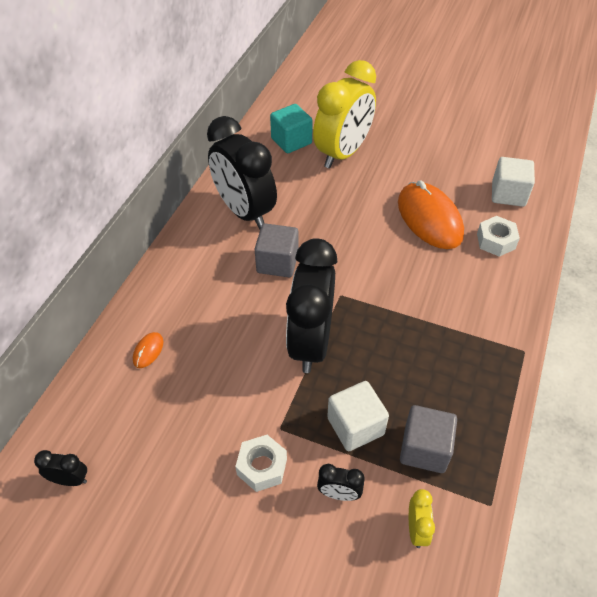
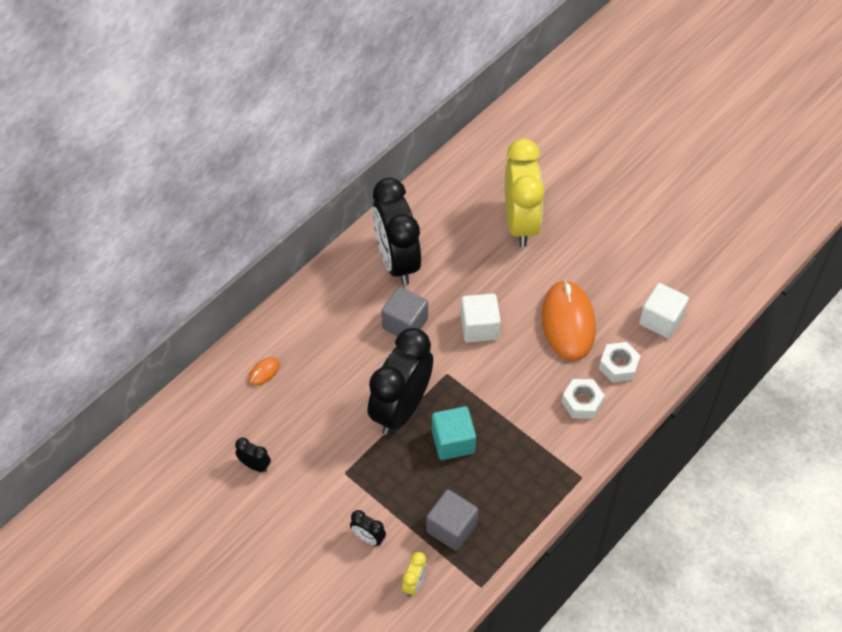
camera: 20 degrees right, 5 degrees up
black clock [34,450,87,486] -> black clock moved to [235,438,271,472]
white nut [235,435,287,492] -> white nut moved to [562,379,605,419]
turquoise cube [270,104,313,153] -> turquoise cube moved to [432,406,476,460]
yellow clock [313,60,376,168] -> yellow clock turned 60 degrees counterclockwise [505,139,545,247]
white cube [327,381,389,451] -> white cube moved to [461,294,501,342]

